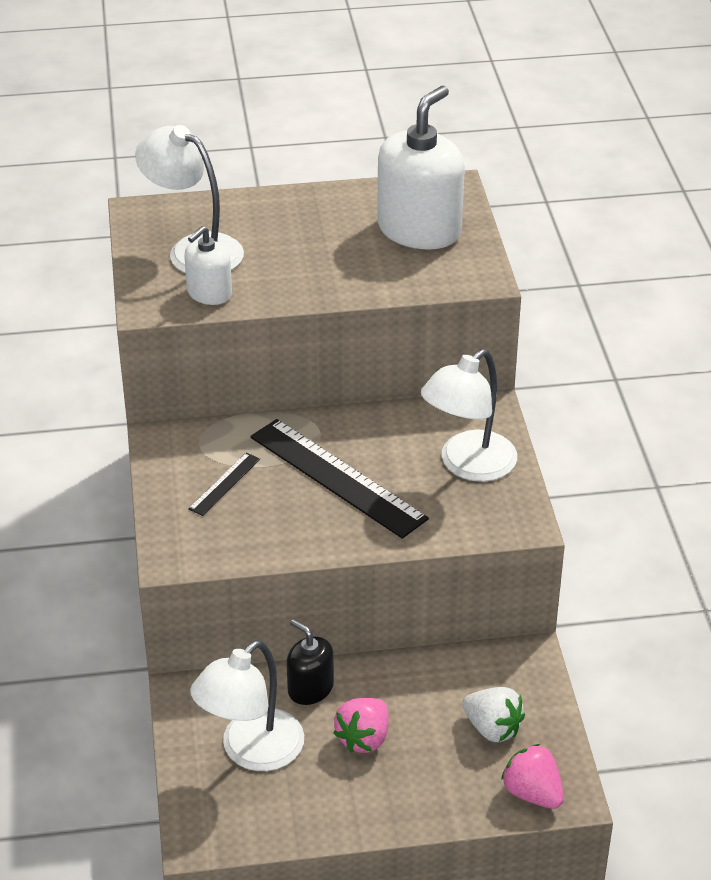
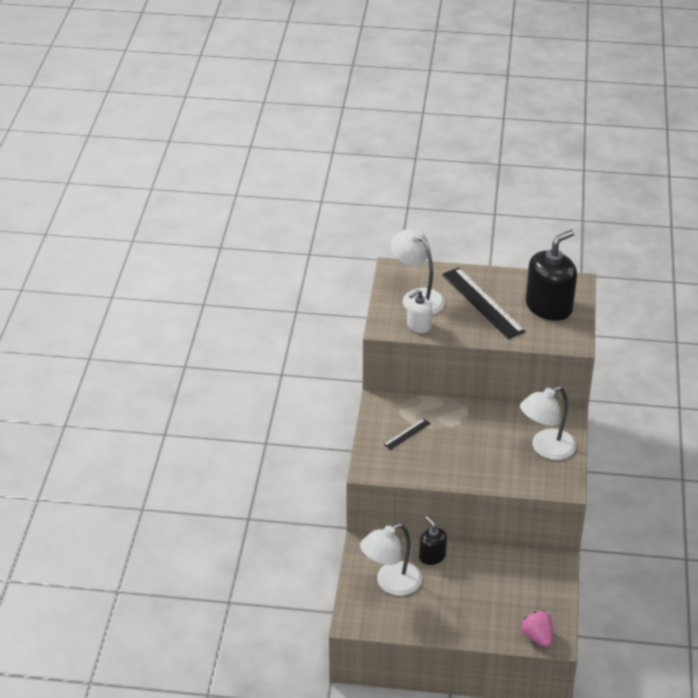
camera: 15 degrees right, 0 degrees up
black ruler [250,419,429,539] -> black ruler moved to [442,267,525,339]
pink strawberry [334,698,388,753] -> none
white soap dispenser [377,86,465,250] -> black soap dispenser [526,230,577,321]
white strawberry [462,687,525,742] -> none

